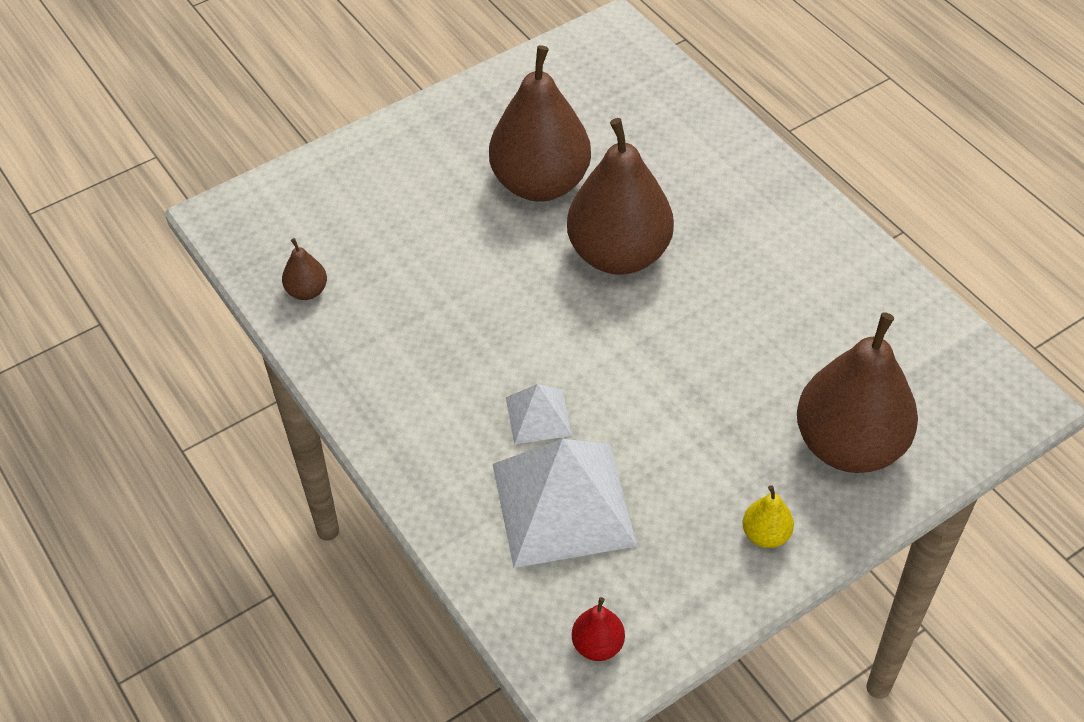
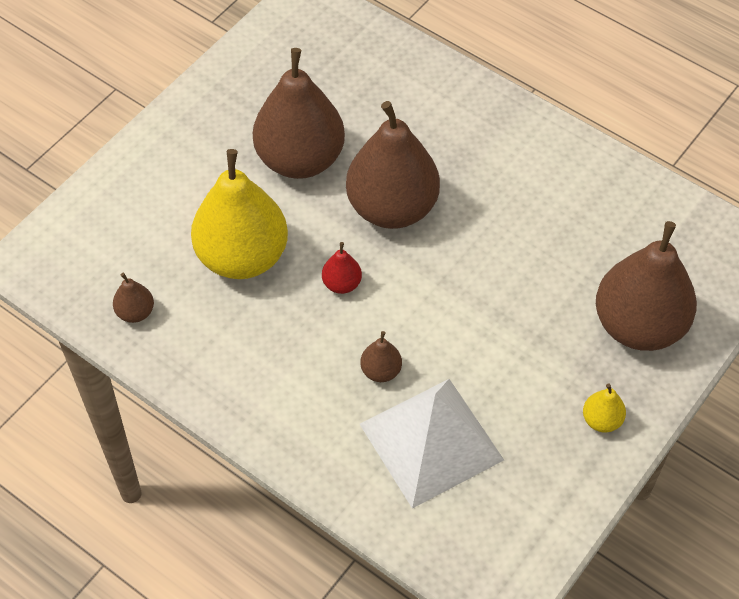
camera: 20 degrees left, 5 degrees up
white pyramid [506,384,572,444] -> brown pear [360,331,402,382]
red pear [572,597,625,661] -> red pear moved to [322,242,362,294]
none -> yellow pear [191,149,288,279]

